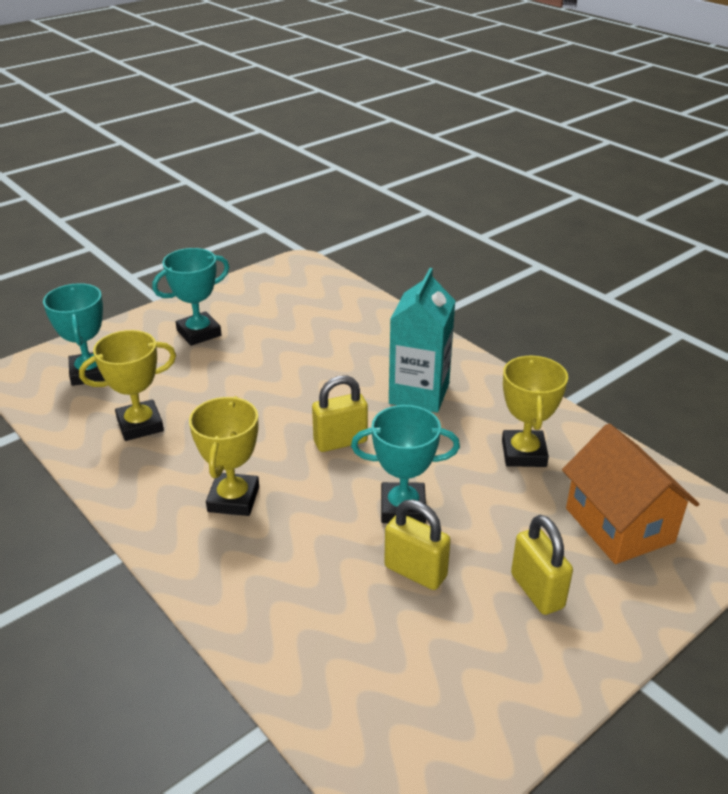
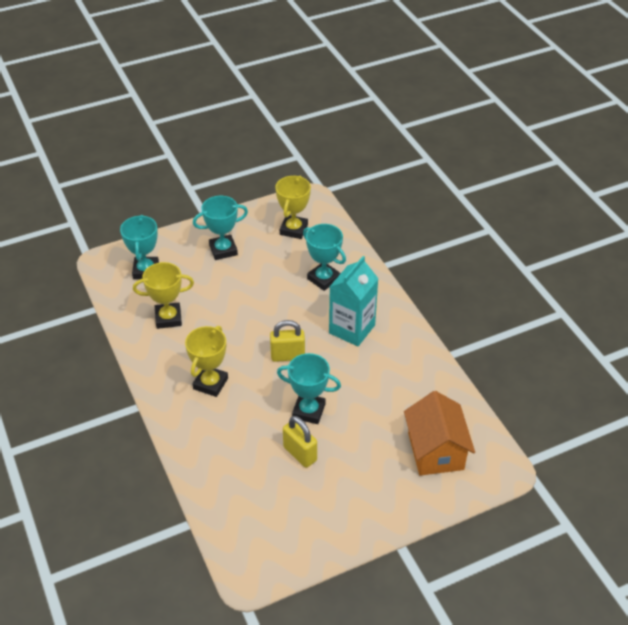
camera: 15 degrees right, 10 degrees up
yellow trophy [502,355,568,467] -> yellow trophy moved to [276,176,311,239]
yellow padlock [511,515,573,615] -> none
none -> turquoise trophy [303,224,346,291]

